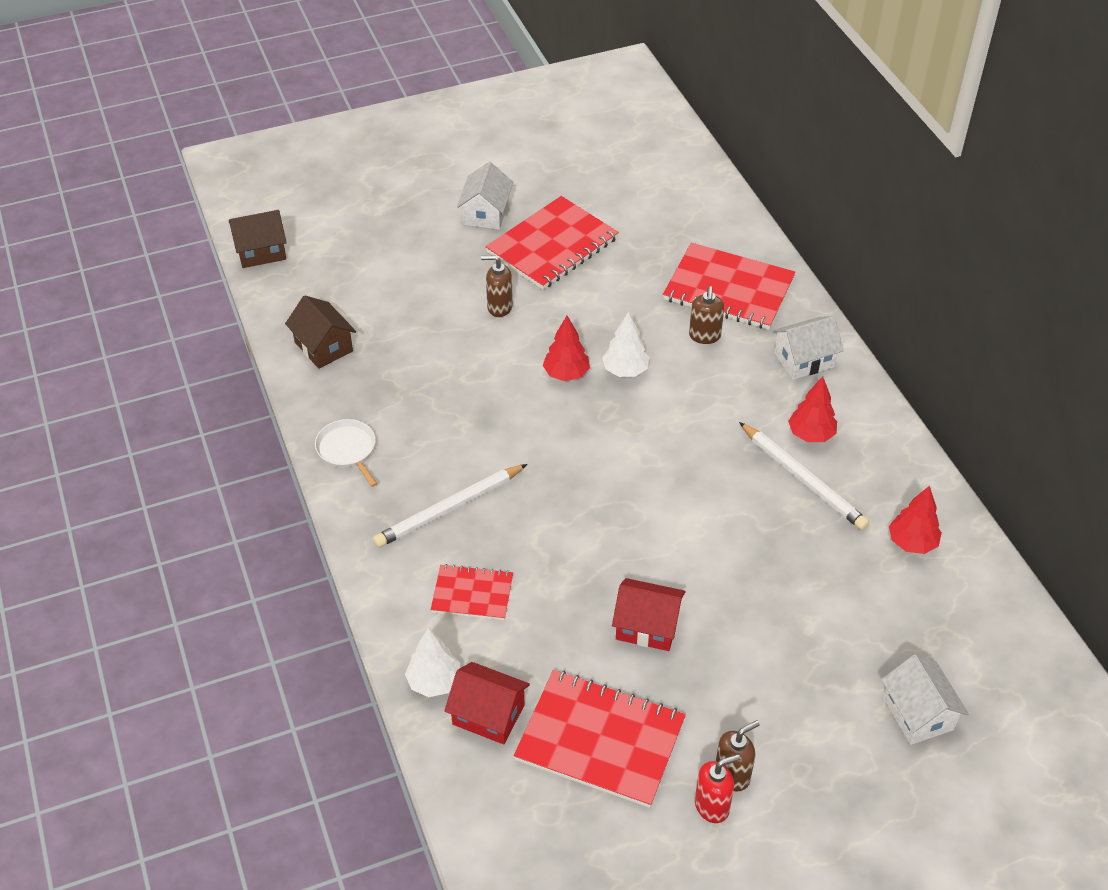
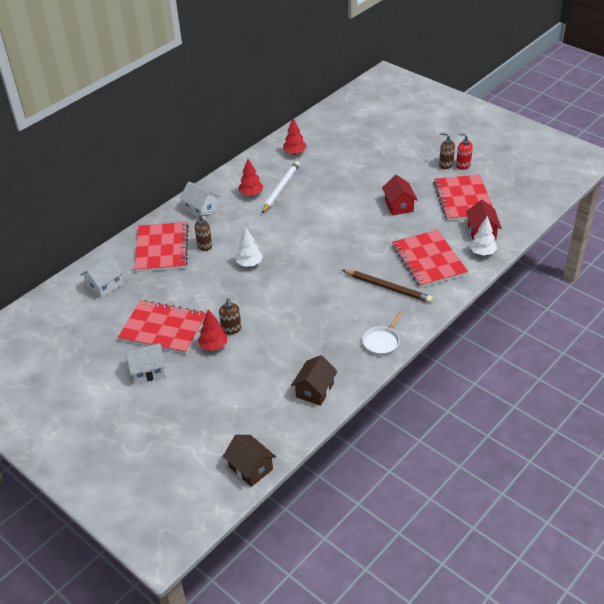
camera: 115 degrees left, 5 degrees down
white pencil [373,464,527,548] -> brown pencil [342,270,433,303]
red notebook [431,564,513,620] -> red notebook [392,230,468,288], size x1.79
red tree [543,316,590,381] -> red tree moved to [198,309,227,351]
white house [881,654,969,745] -> white house moved to [81,255,124,298]

